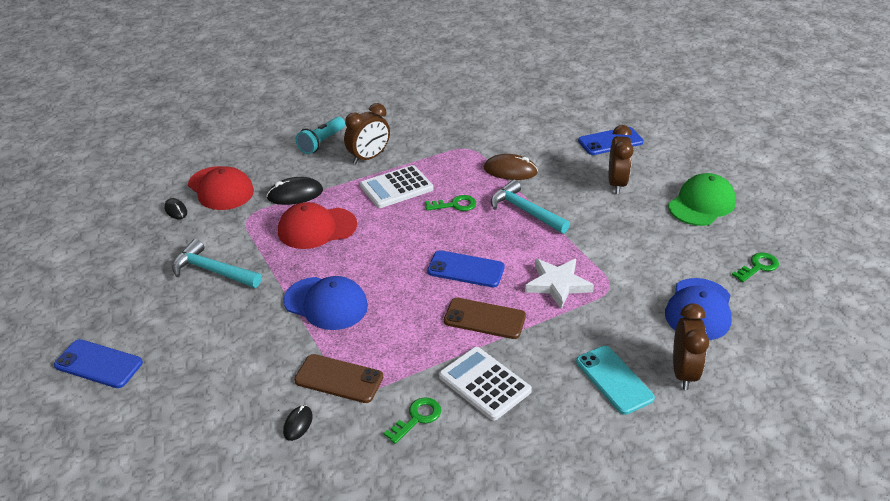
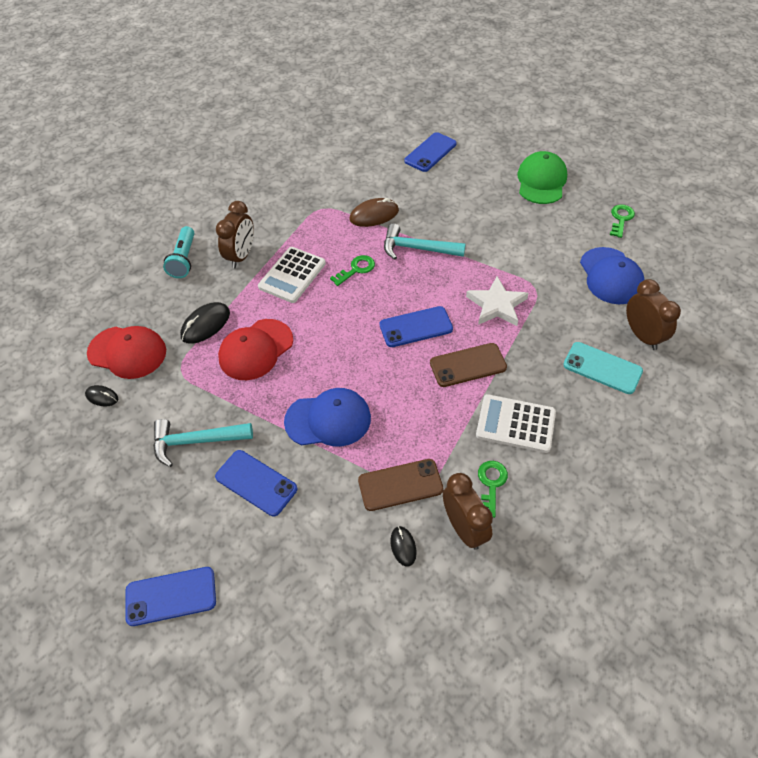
camera: 30 degrees left, 15 degrees up
brown clock [609,125,633,194] -> brown clock moved to [443,473,493,550]
none -> blue phone [215,450,297,516]

